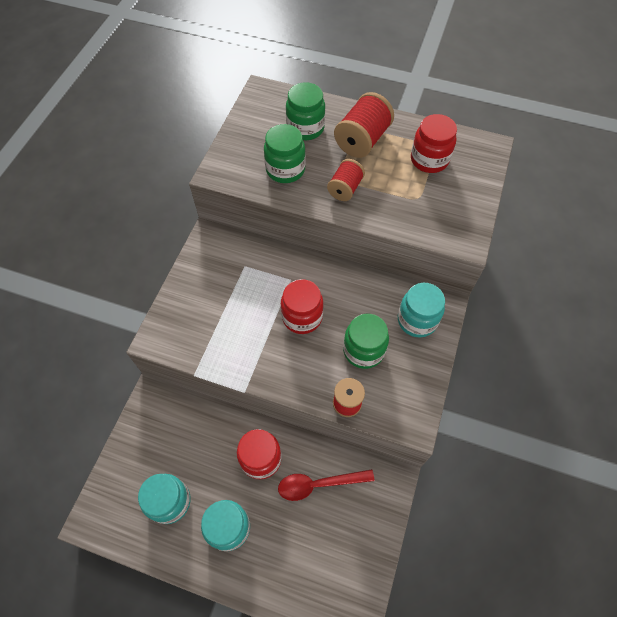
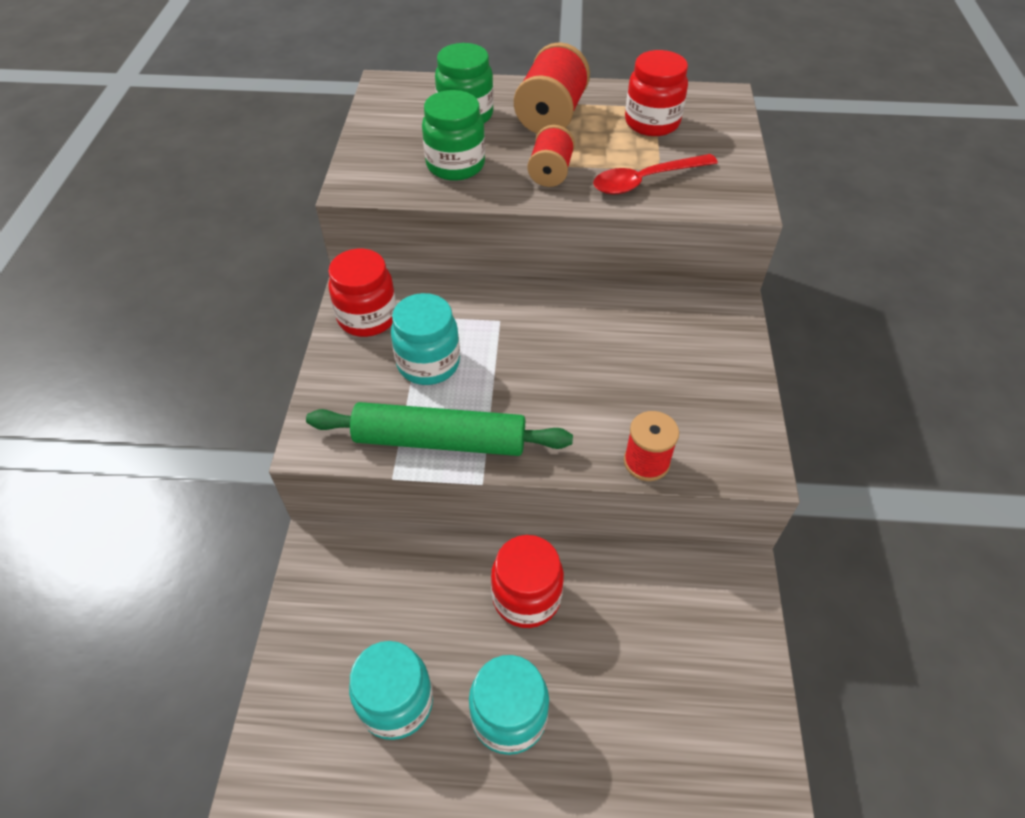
camera: 15 degrees left, 10 degrees down
red spoon [278,469,374,501] -> red spoon moved to [593,154,718,195]
red jar [281,279,324,334] -> red jar moved to [328,249,397,337]
green jar [343,314,389,369] -> none
turquoise jar [398,283,445,338] -> turquoise jar moved to [391,293,460,385]
none -> green rolling pin [306,402,573,456]

